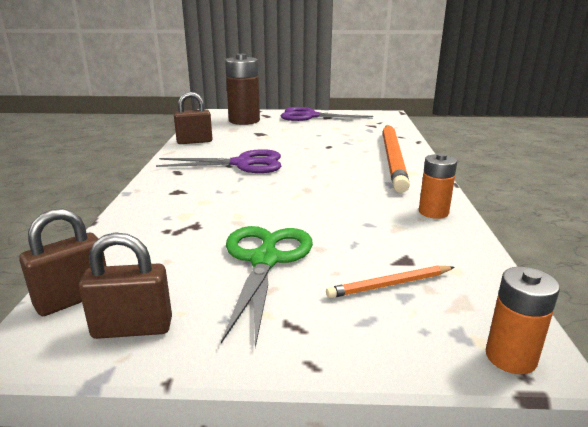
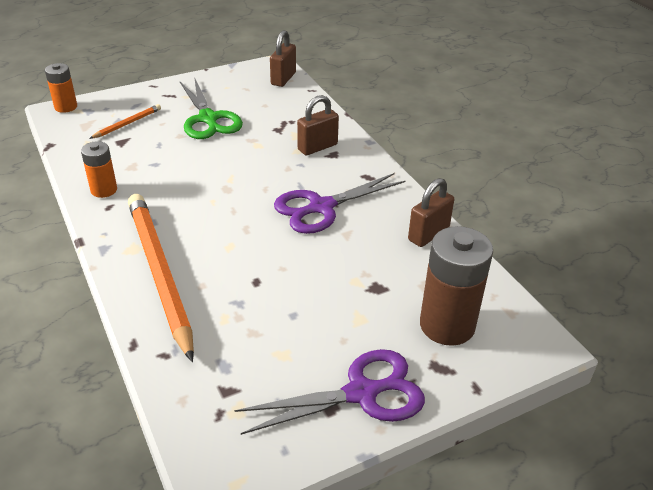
camera: 150 degrees right, 15 degrees up
brown padlock [79,232,172,339] -> brown padlock moved to [297,95,339,155]

